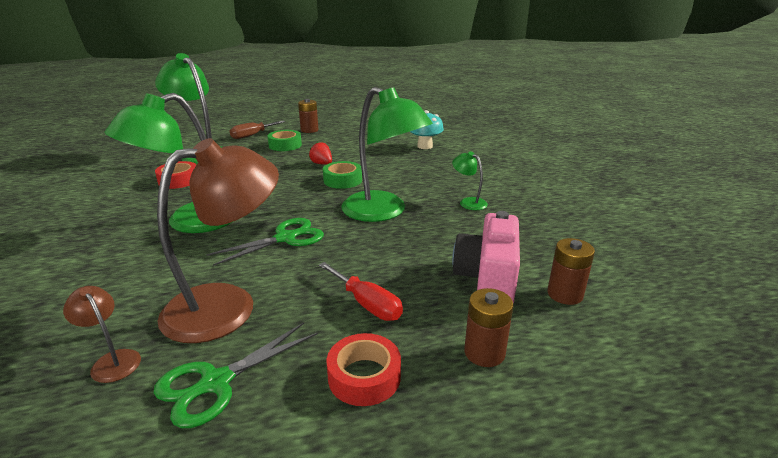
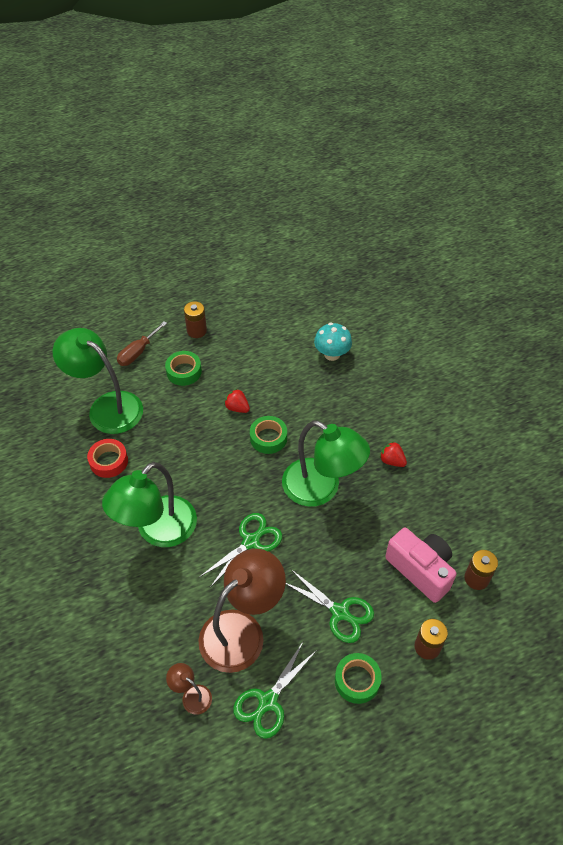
camera: 10 degrees left, 25 degrees up
red screwdriver [319,262,403,321] -> green scissors [286,569,374,643]
red tape [327,333,401,406] -> green tape [335,653,382,704]
green lamp [452,151,488,210] -> red strawberry [380,441,407,467]
pink camera [452,211,520,303] -> pink camera turned 135 degrees clockwise [385,528,457,603]

